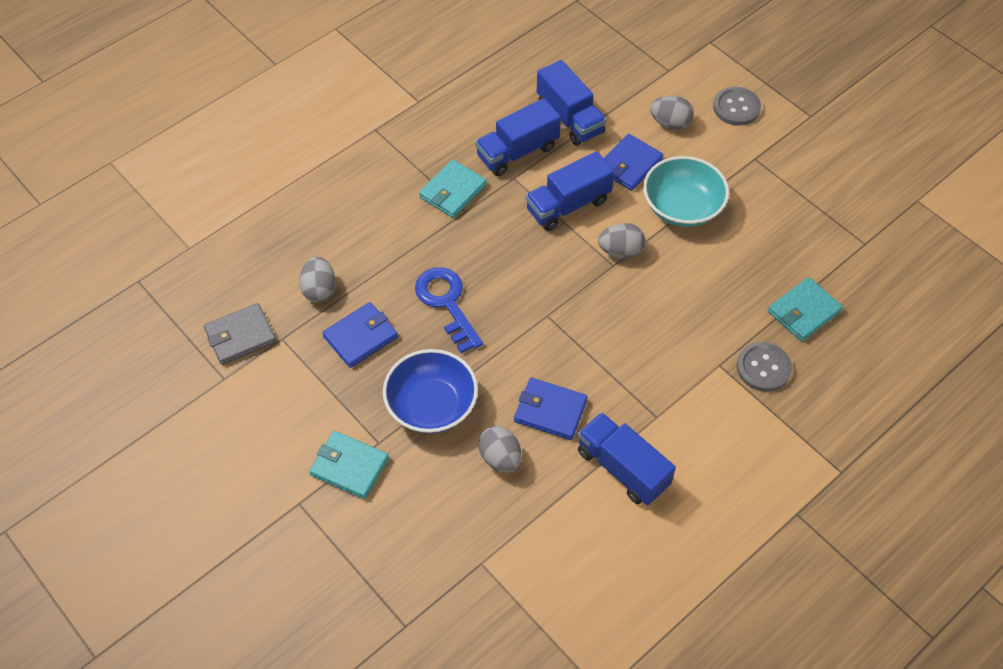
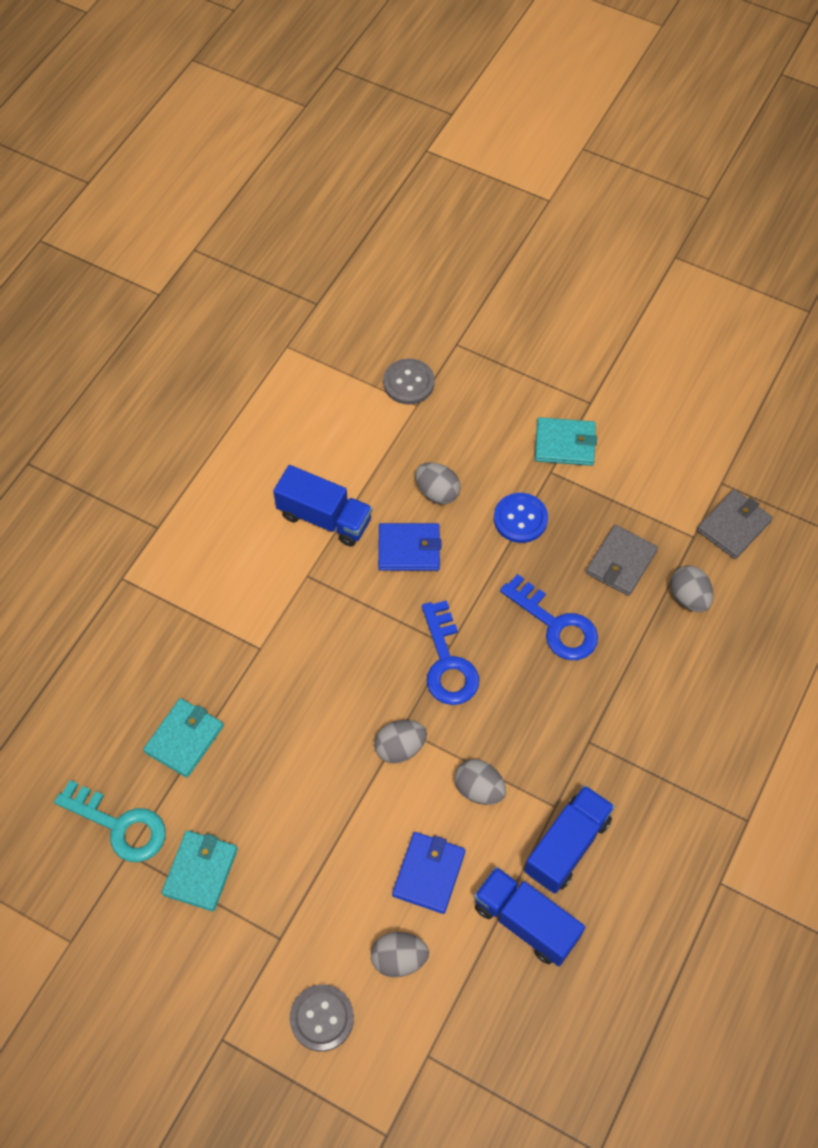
camera: 160 degrees right, 5 degrees up
blue wallet [322,302,398,368] -> grey wallet [586,525,658,596]
blue bowl [383,349,478,434] -> blue button [494,493,548,543]
turquoise wallet [419,159,487,218] -> turquoise wallet moved to [162,830,238,911]
blue truck [525,151,614,231] -> grey egg [454,759,506,805]
turquoise bowl [643,156,729,227] -> none
grey button [737,342,792,392] -> grey button moved to [383,358,435,405]
none -> turquoise key [54,780,166,862]
none -> blue key [422,600,479,705]

